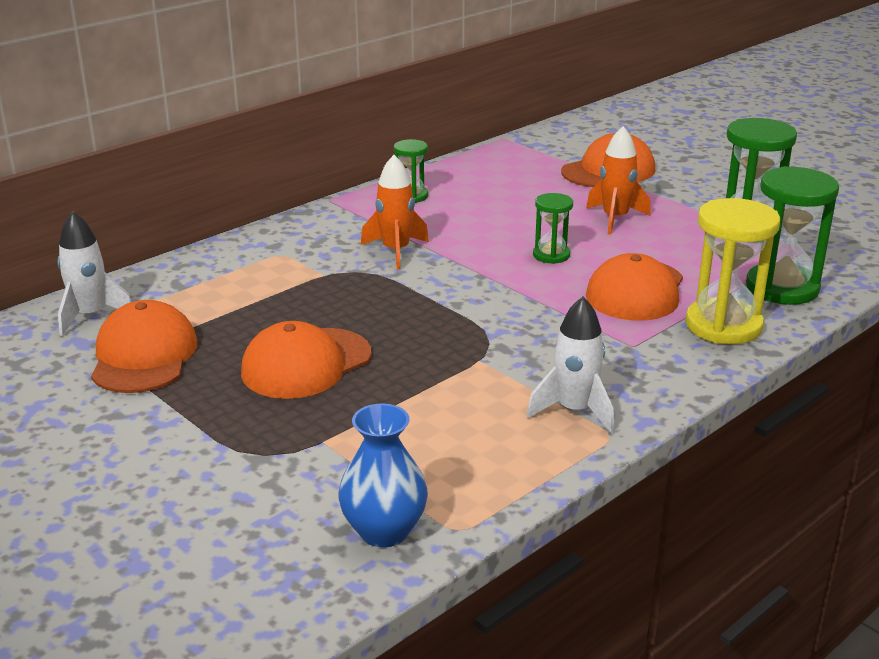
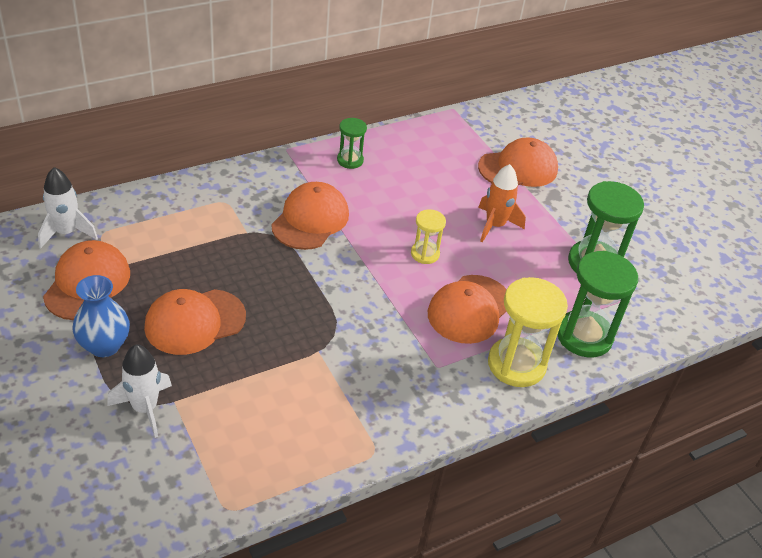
camera: 10 degrees right, 15 degrees up
blue vase [338,404,428,548] -> blue vase moved to [73,275,130,357]
orange rocket [361,155,429,270] -> orange cap [271,182,349,250]
white rocket [527,297,614,433] -> white rocket moved to [107,345,172,438]
green hourglass [533,193,573,264] -> yellow hourglass [411,209,446,264]

